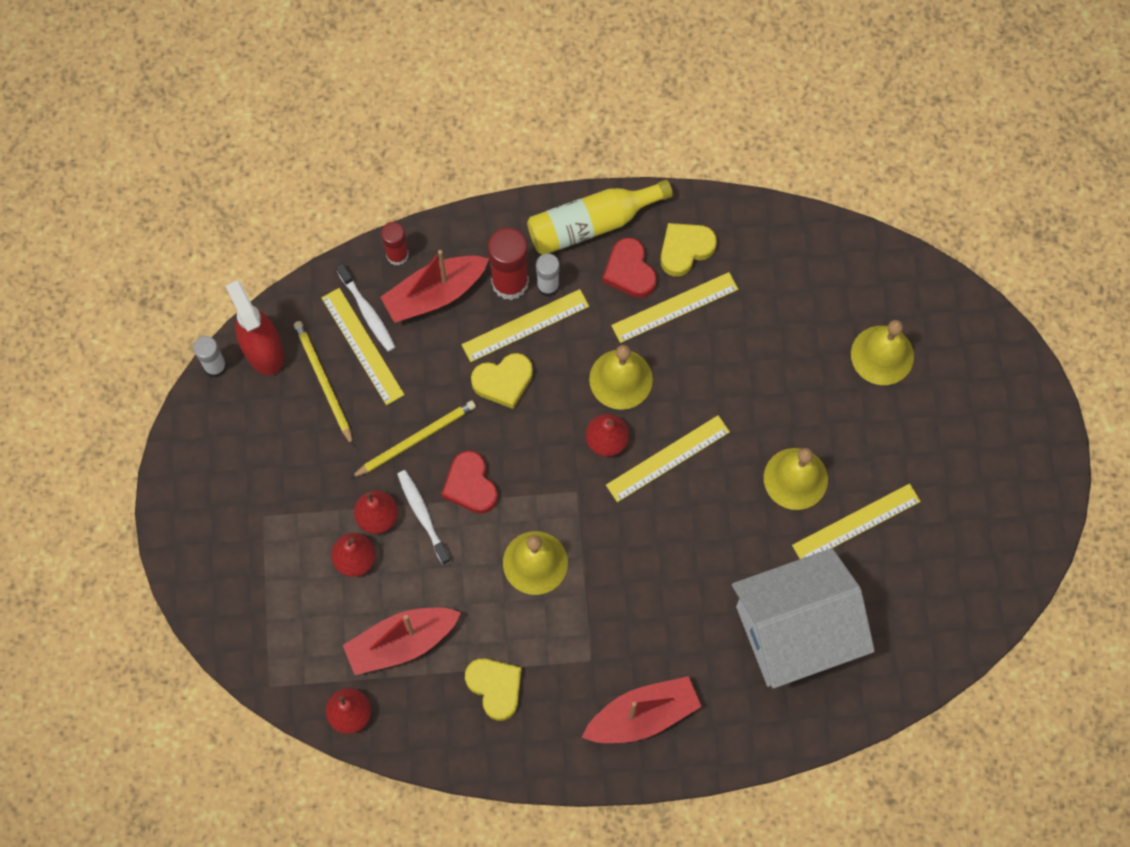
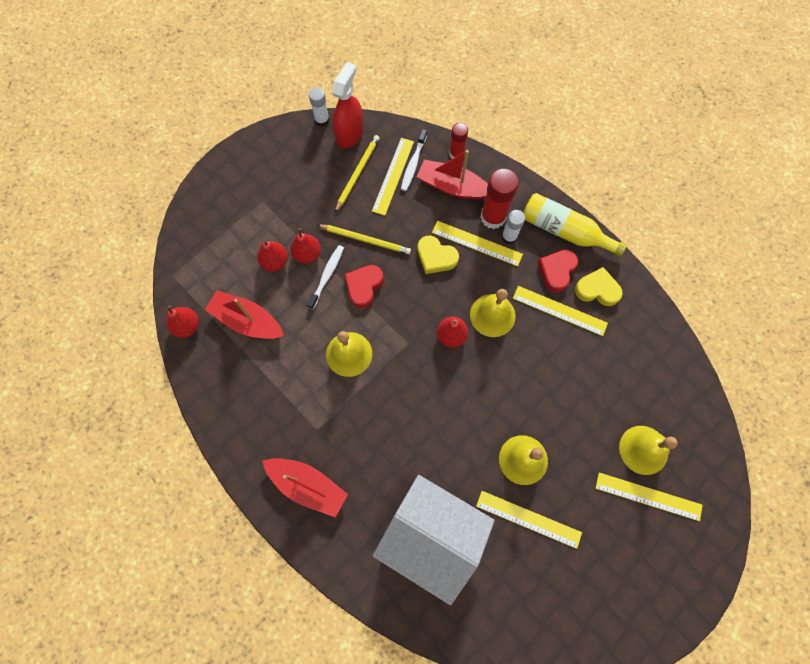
camera: 50 degrees right, 0 degrees up
yellow heart [465,659,521,721] -> none
yellow ruler [606,415,730,502] -> yellow ruler moved to [595,473,703,521]

